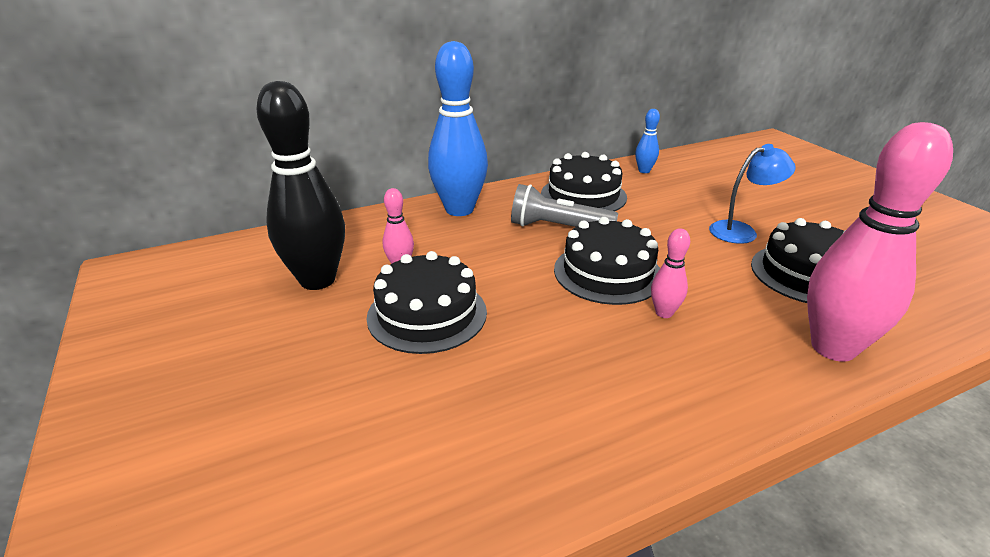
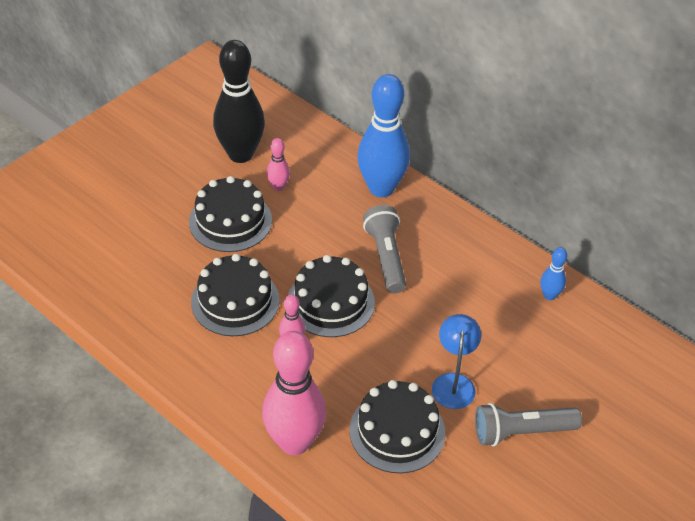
camera: 65 degrees right, 15 degrees up
black cake [541,152,627,211] -> black cake moved to [191,254,279,336]
blue lamp [709,144,796,244] -> blue lamp turned 135 degrees counterclockwise [432,314,481,409]
none -> grey flashlight [475,403,582,446]

